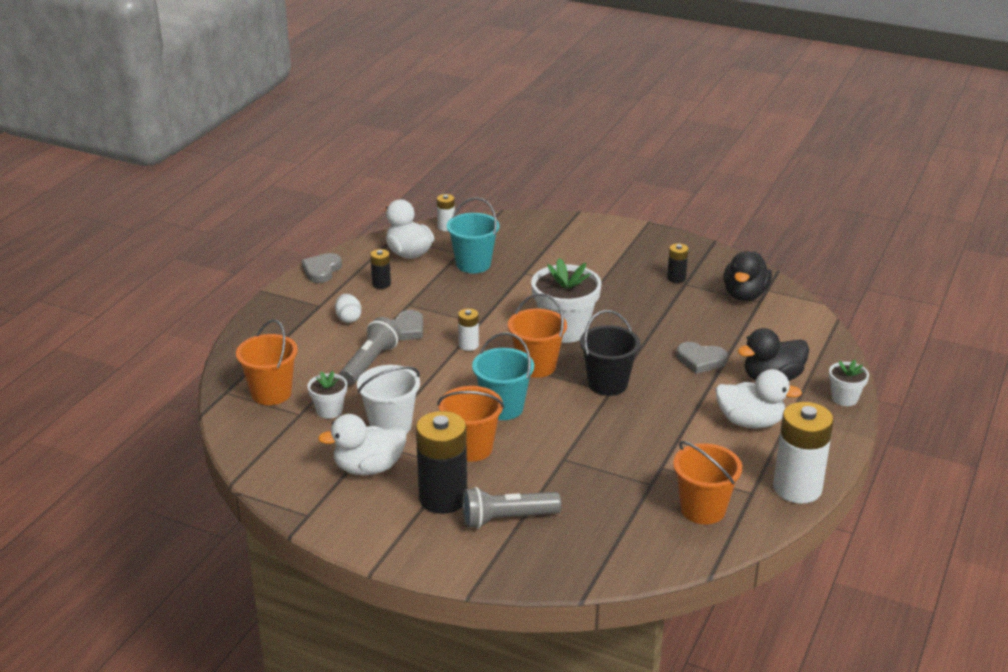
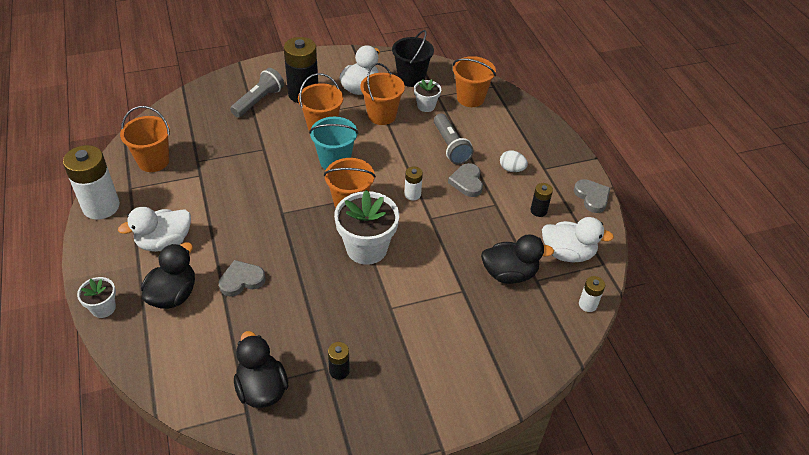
camera: 135 degrees right, 15 degrees up
white bucket [357,365,420,433] -> orange bucket [360,63,405,125]
turquoise bucket [447,197,499,273] -> black duck [481,234,554,284]
black bucket [580,310,640,396] -> black bucket moved to [392,30,434,87]

